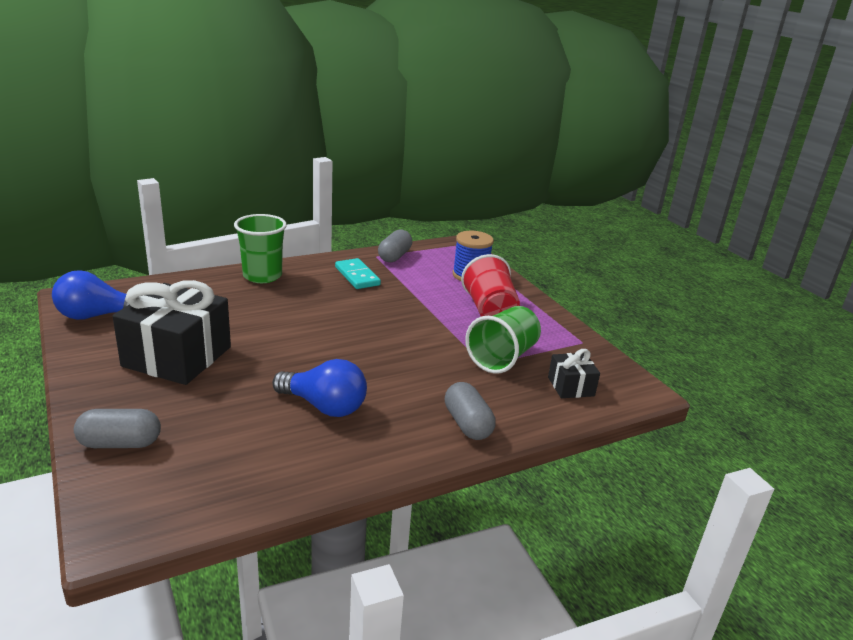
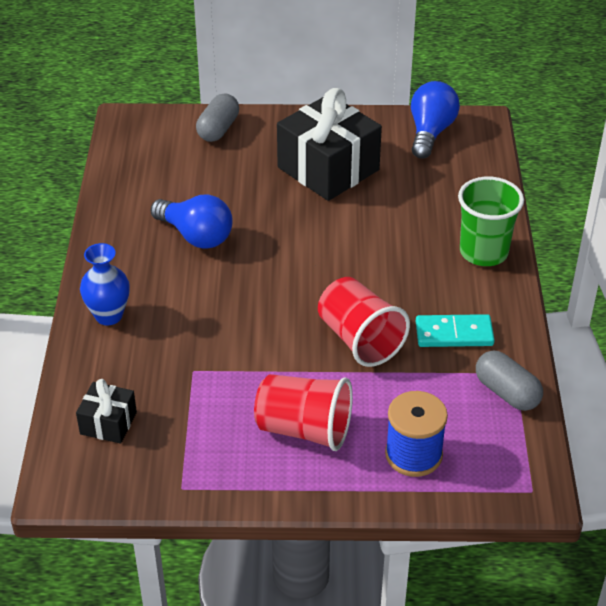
camera: 120 degrees right, 15 degrees up
blue light bulb [272,359,367,417] -> blue light bulb turned 105 degrees counterclockwise [151,195,233,249]
grey capsule [445,382,496,440] -> blue vase [80,243,130,325]
green cup [465,306,541,374] -> none
none -> red cup [318,277,410,367]

